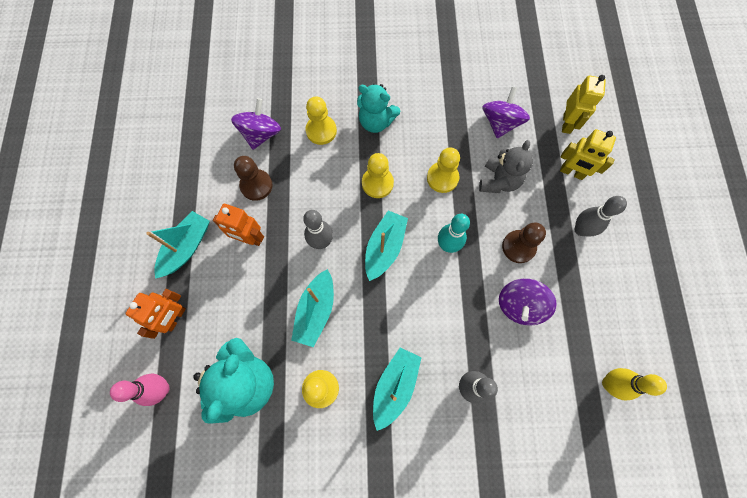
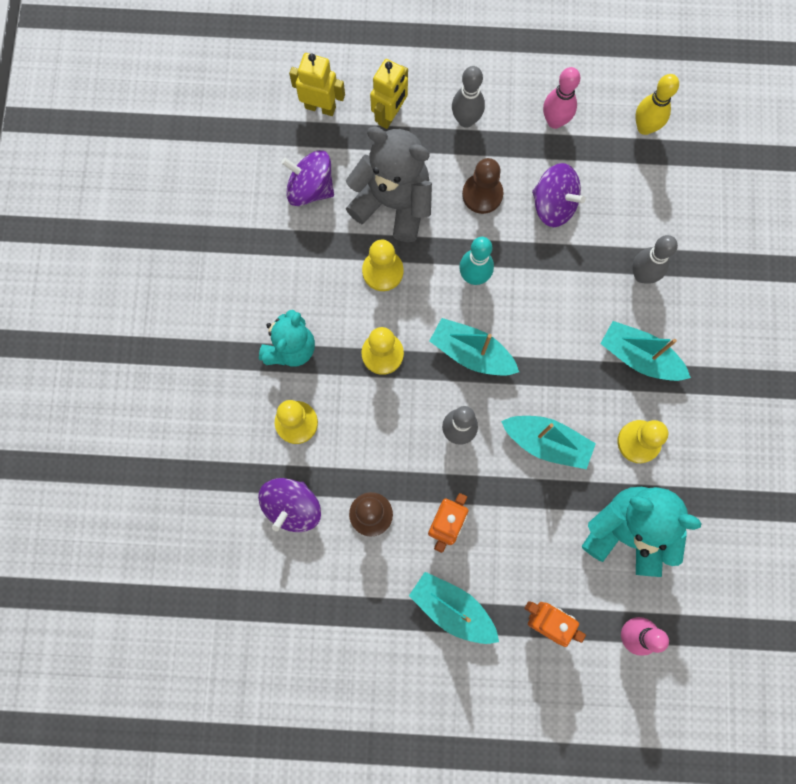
camera: 85 degrees left, 5 degrees up
purple spinning top [231,98,281,150] -> purple spinning top turned 90 degrees counterclockwise [258,478,321,532]
grey teddy bear [479,140,533,193] -> grey teddy bear [345,127,432,242], size x1.51
none -> pink bowling pin [543,67,580,129]

